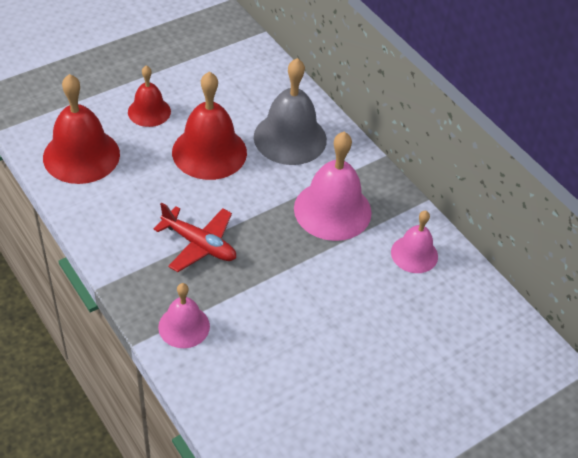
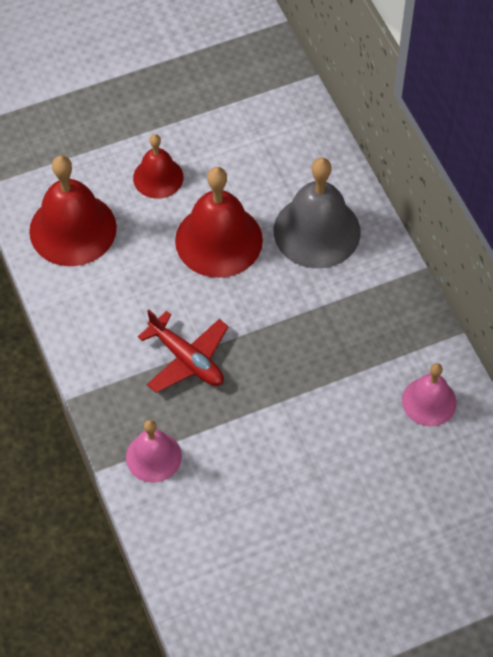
camera: 15 degrees right, 10 degrees up
pink bell [294,131,372,241] -> none

